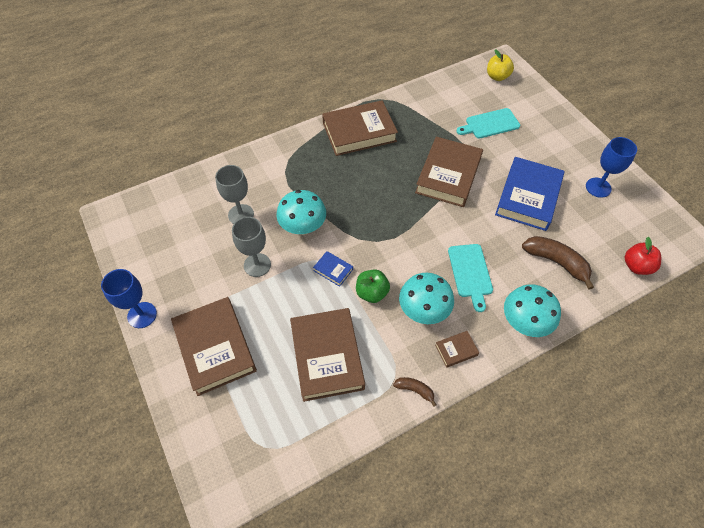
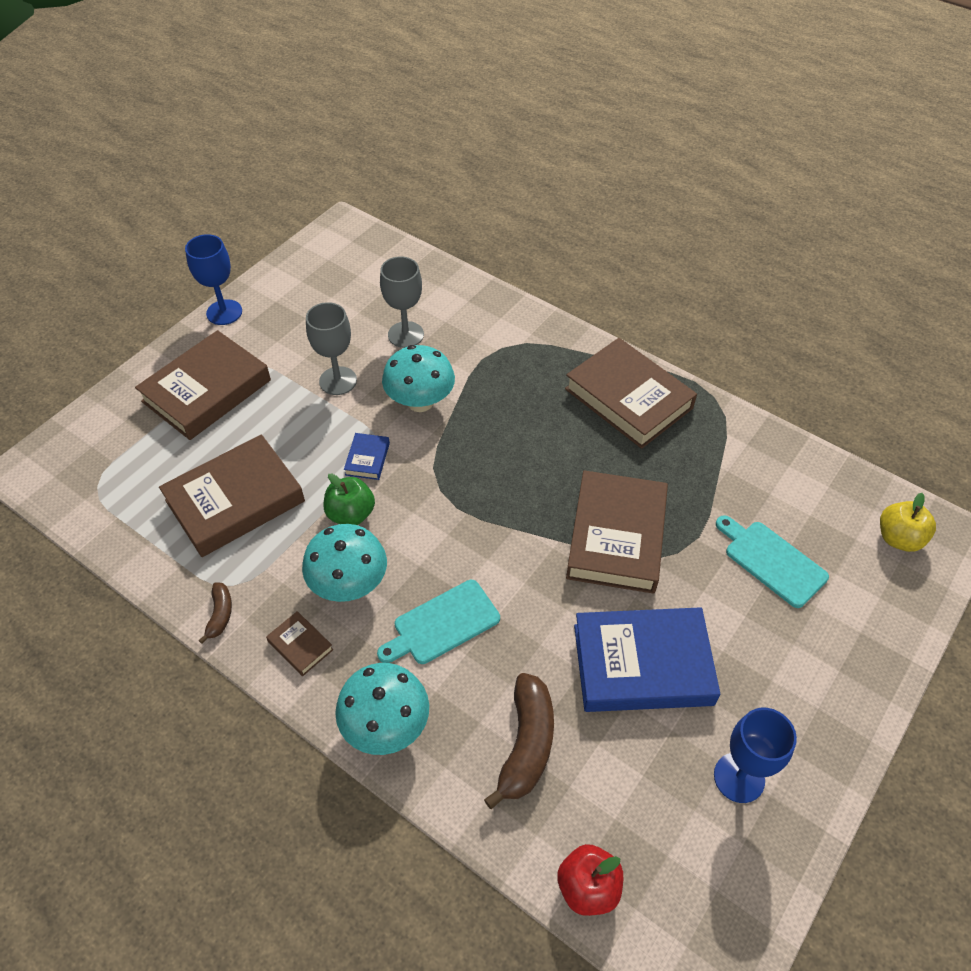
camera: 65 degrees right, 5 degrees down
brown book [415,137,483,207] -> brown book turned 75 degrees counterclockwise [566,470,668,594]

